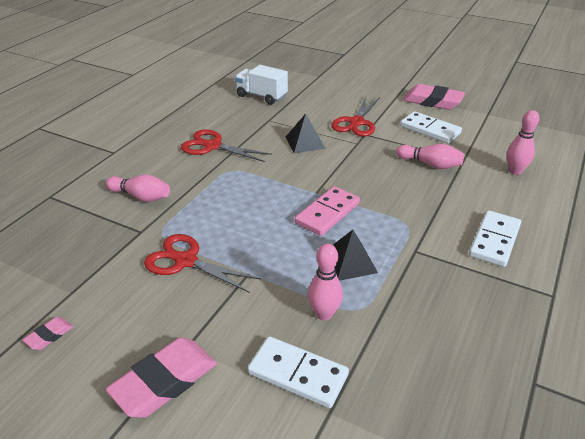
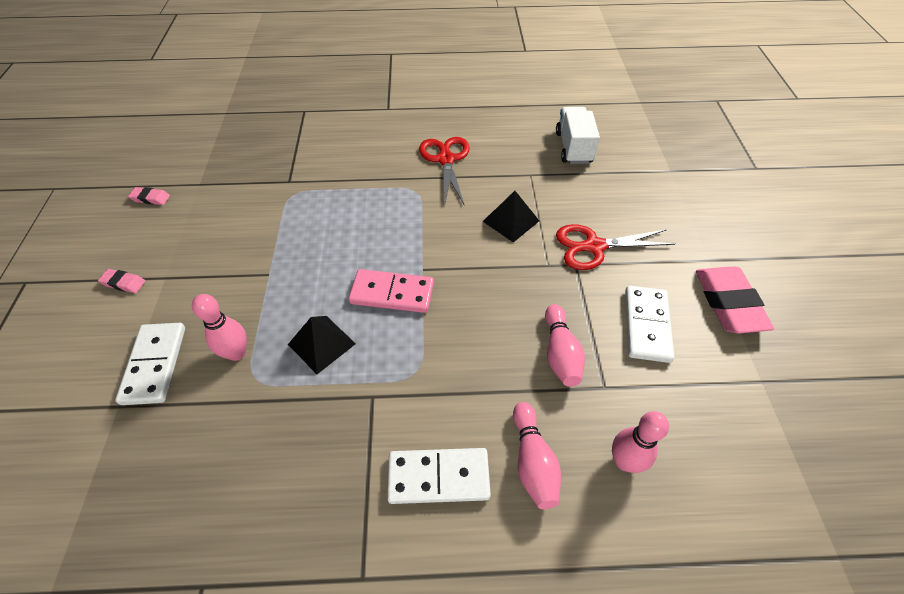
camera: 60 degrees right, 15 degrees up
pink bowling pin [106,175,170,202] -> pink bowling pin moved to [513,402,561,509]
pink eraser [106,338,217,418] -> pink eraser [98,269,145,293], size x0.47
red scissors [144,234,261,293] -> none

